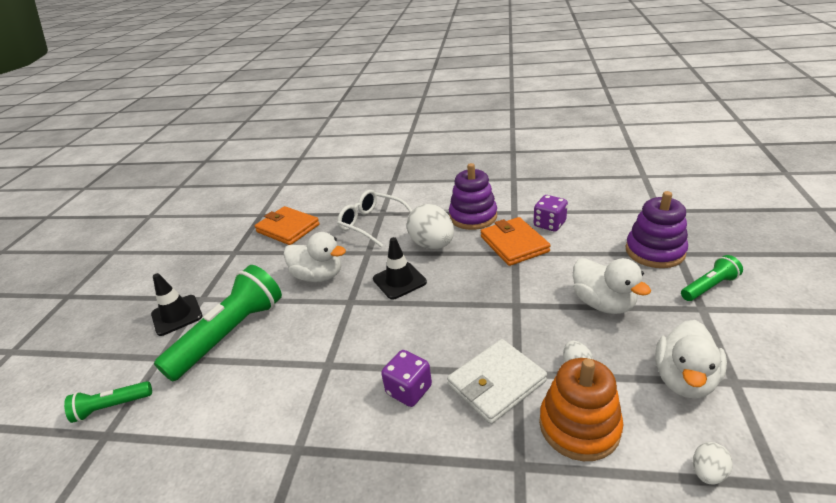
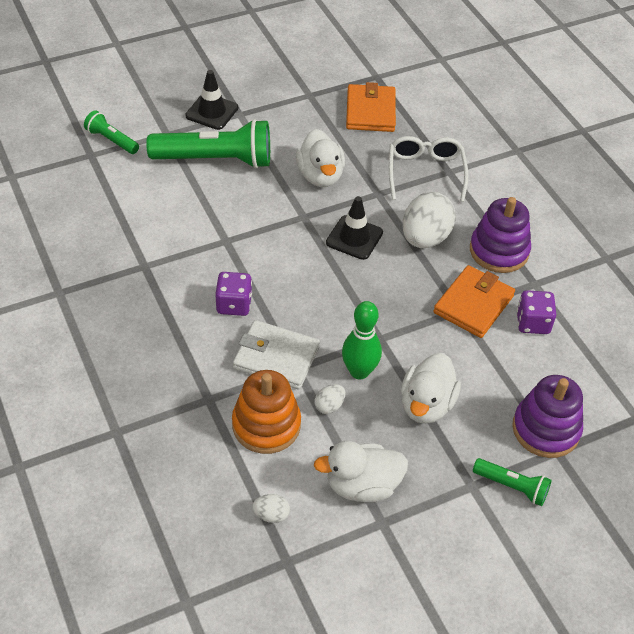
camera: 50 degrees right, 15 degrees up
none -> green bowling pin [342,301,382,379]

